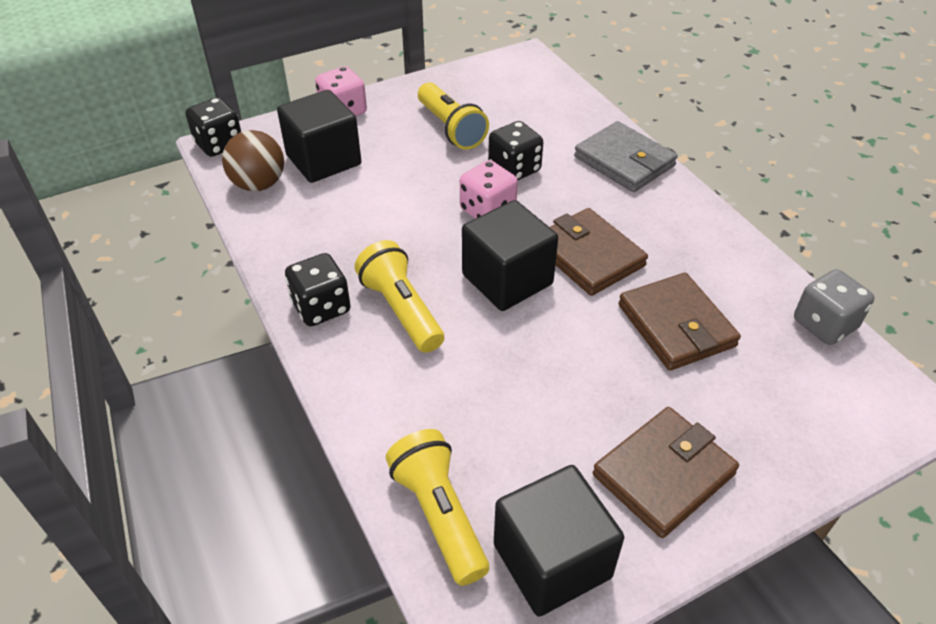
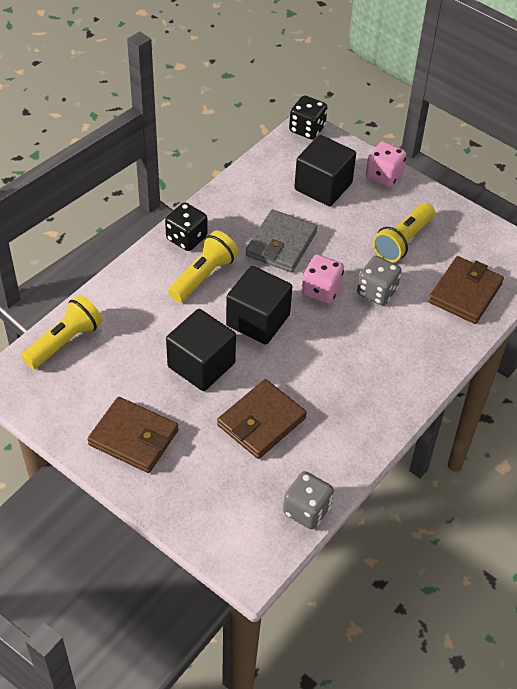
camera: 65 degrees right, 5 degrees up
brown ball [222,130,284,191] -> none
black dice [488,121,543,180] -> grey dice [357,256,401,306]
black cube [494,465,624,617] -> black cube moved to [166,309,236,391]
brown wallet [550,208,648,296] -> brown wallet moved to [428,256,504,324]
grey wallet [574,121,677,192] -> grey wallet moved to [246,209,317,273]

